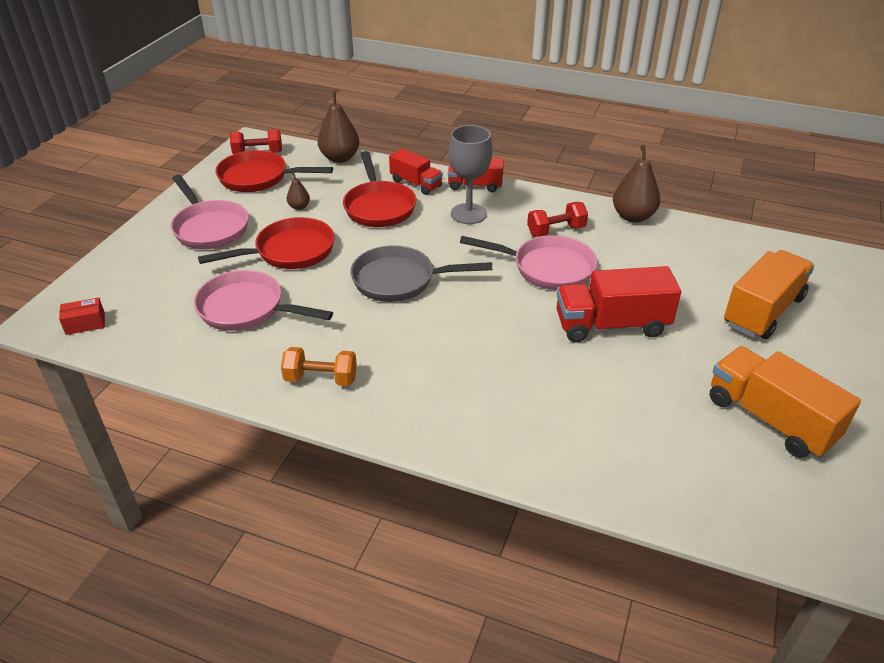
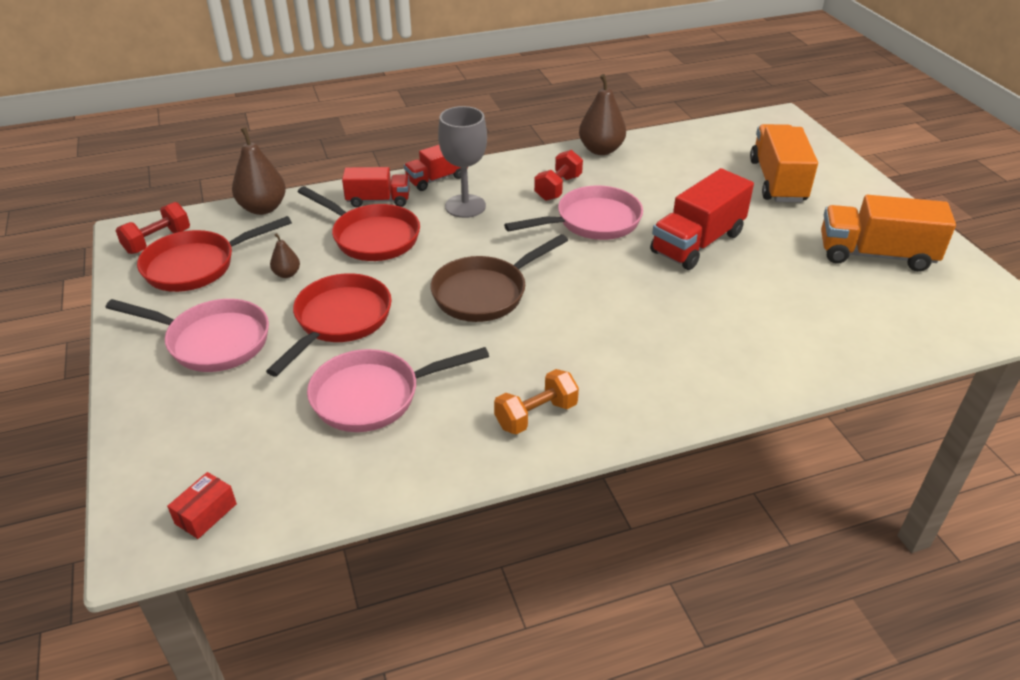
camera: 40 degrees left, 0 degrees up
grey pan [351,245,492,302] -> brown pan [431,234,568,322]

